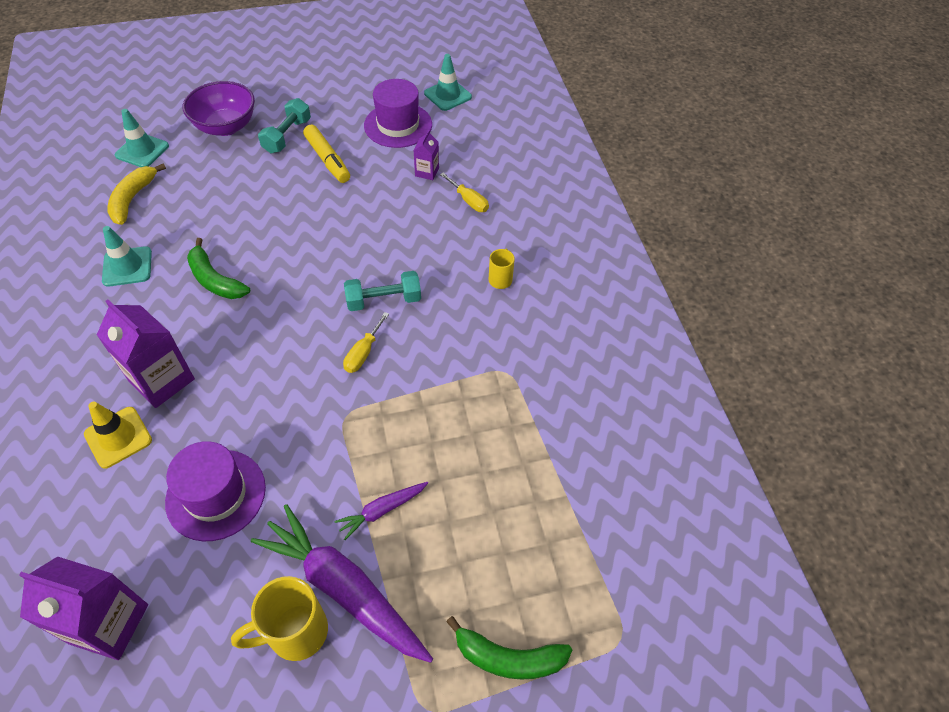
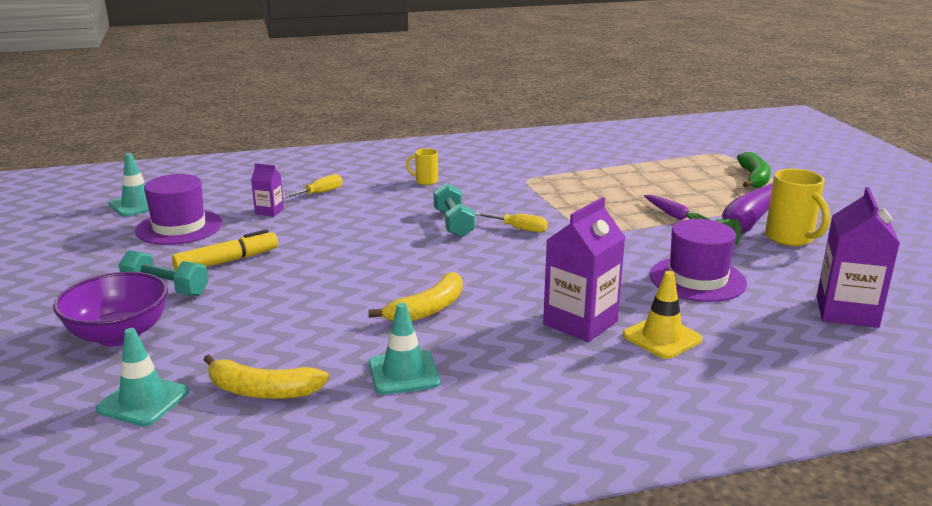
camera: 90 degrees left, 30 degrees down
green banana [187,238,250,299] -> yellow banana [368,272,463,322]

